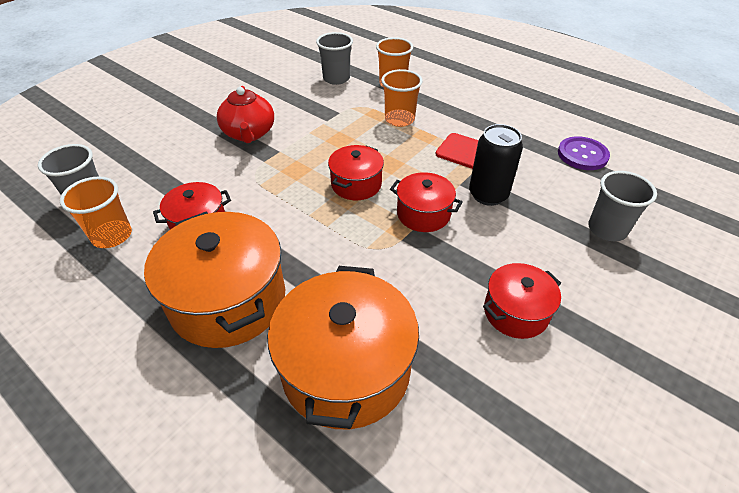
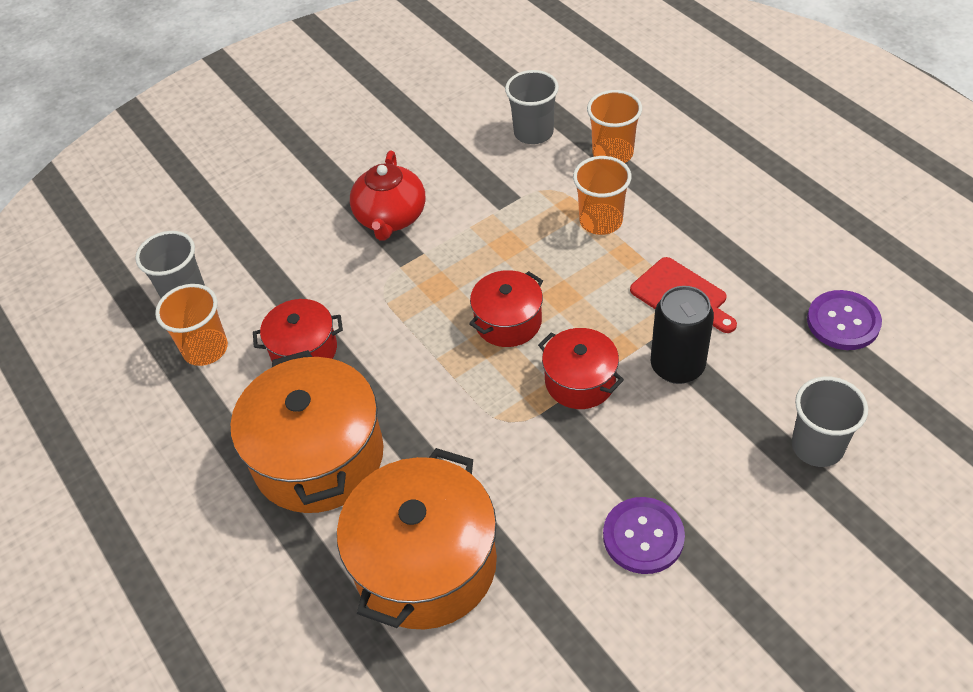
camera: 20 degrees right, 5 degrees up
red pot [483,263,561,339] -> purple button [603,497,685,574]

